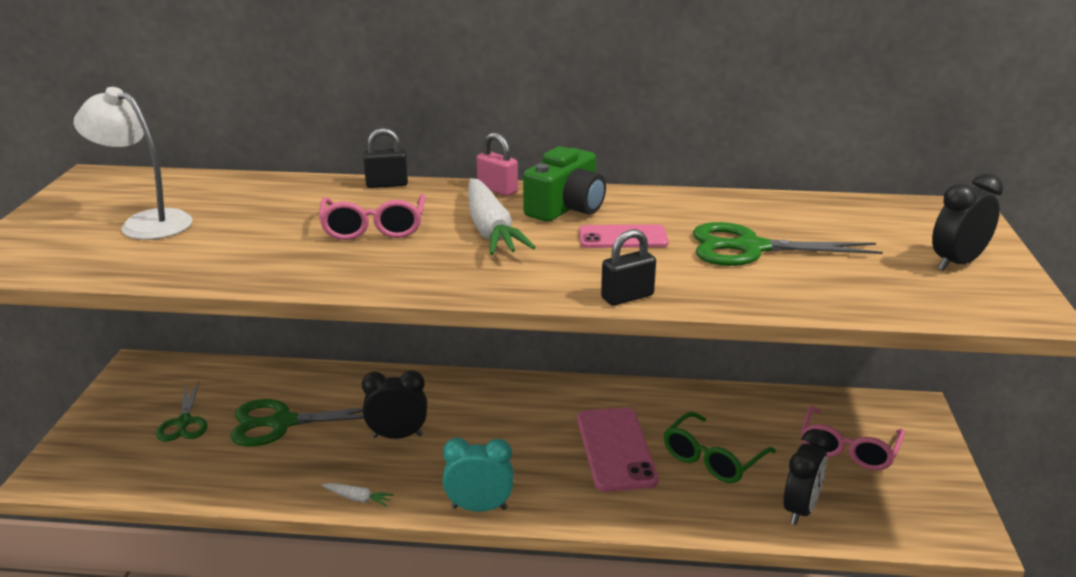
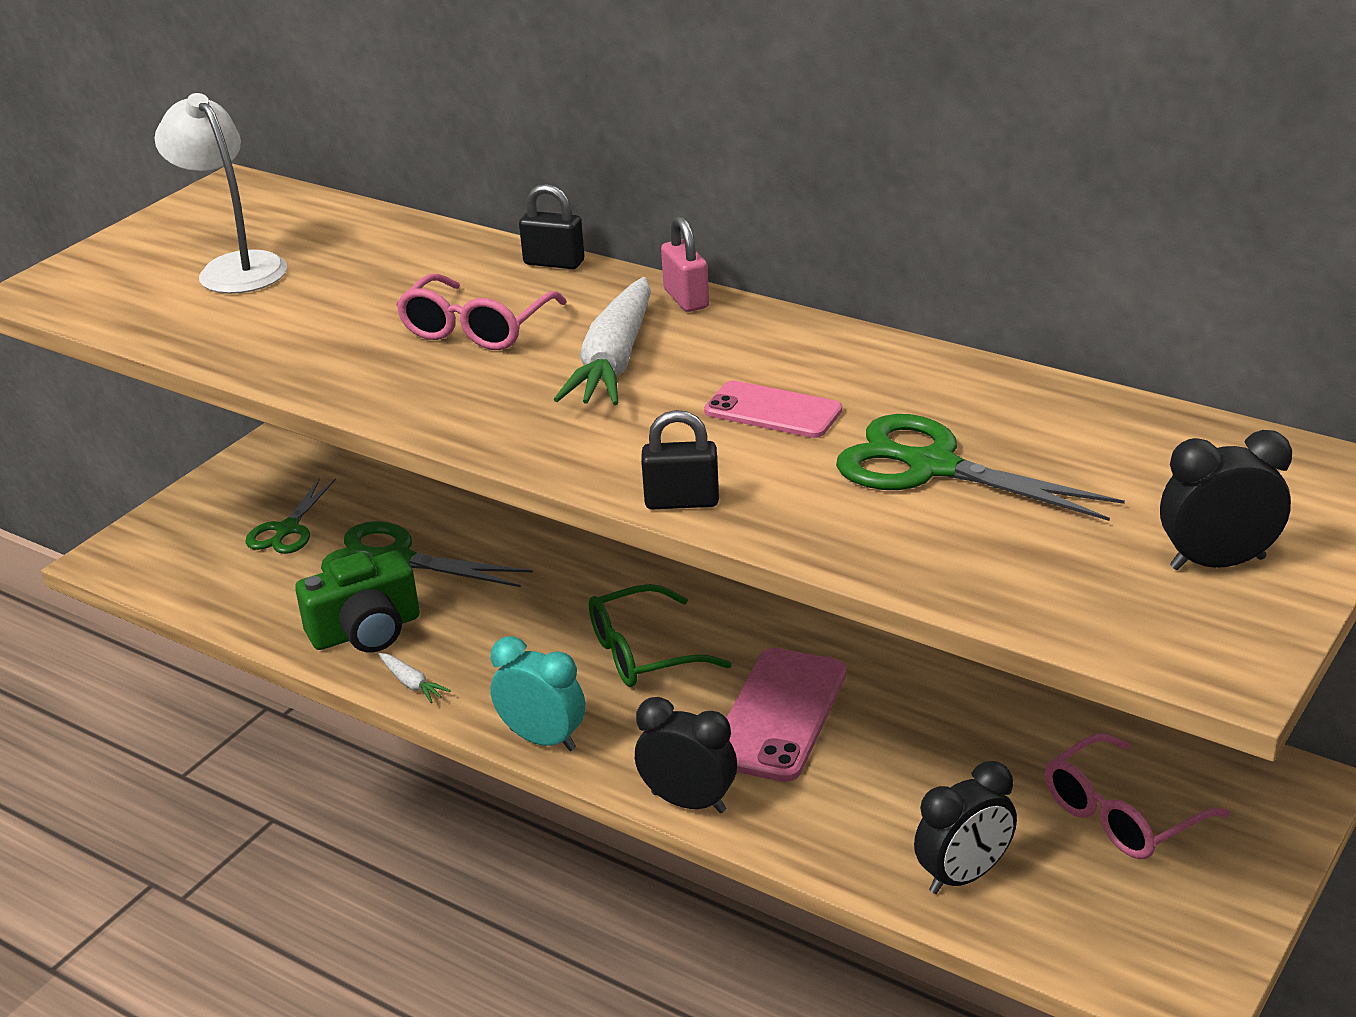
camera: 30 degrees right, 5 degrees up
black clock [362,371,427,439] -> black clock moved to [635,697,737,813]
green camera [523,146,606,222] -> green camera moved to [295,550,420,653]
green glasses [664,412,776,483] -> green glasses moved to [589,584,732,687]

